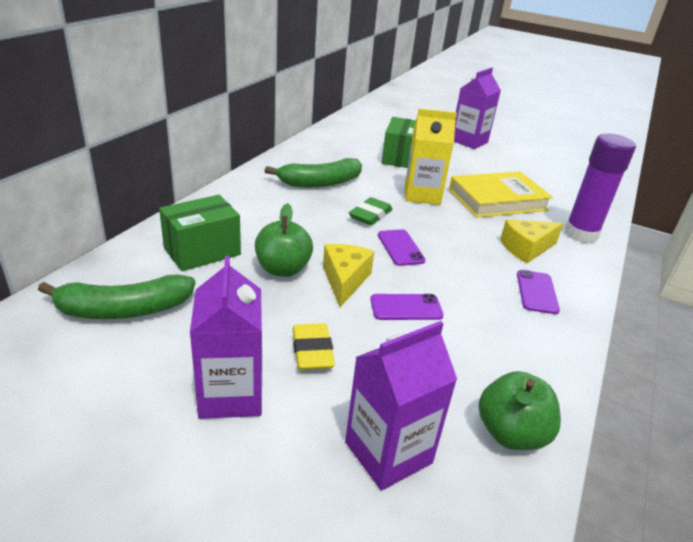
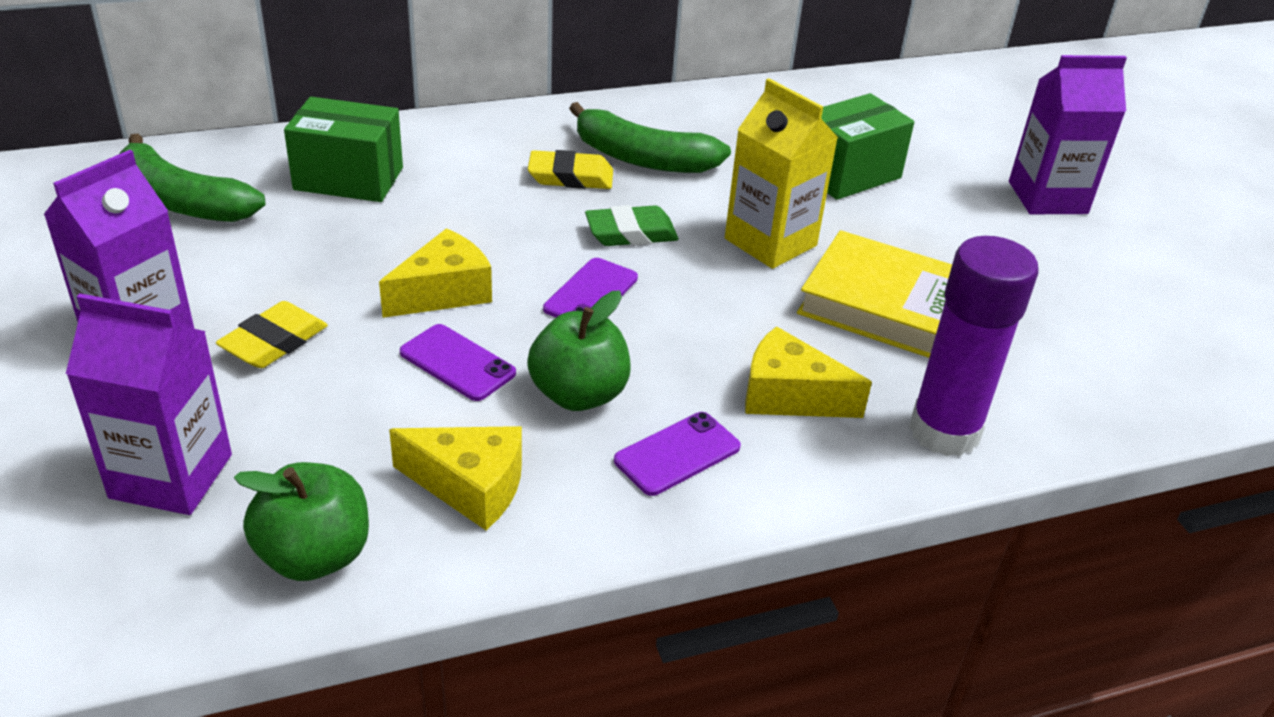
camera: 45 degrees right, 5 degrees up
green apple [255,203,313,277] -> green apple moved to [527,291,630,411]
none -> yellow cheese [389,426,522,530]
none -> yellow eraser [528,150,613,189]

